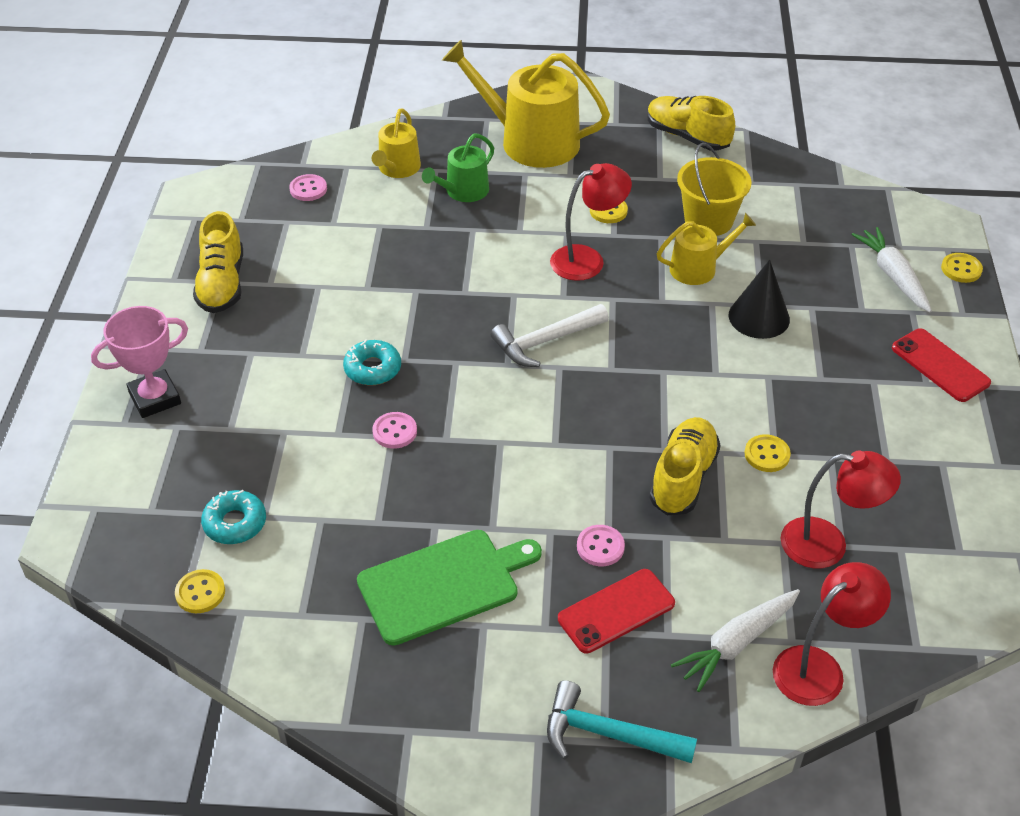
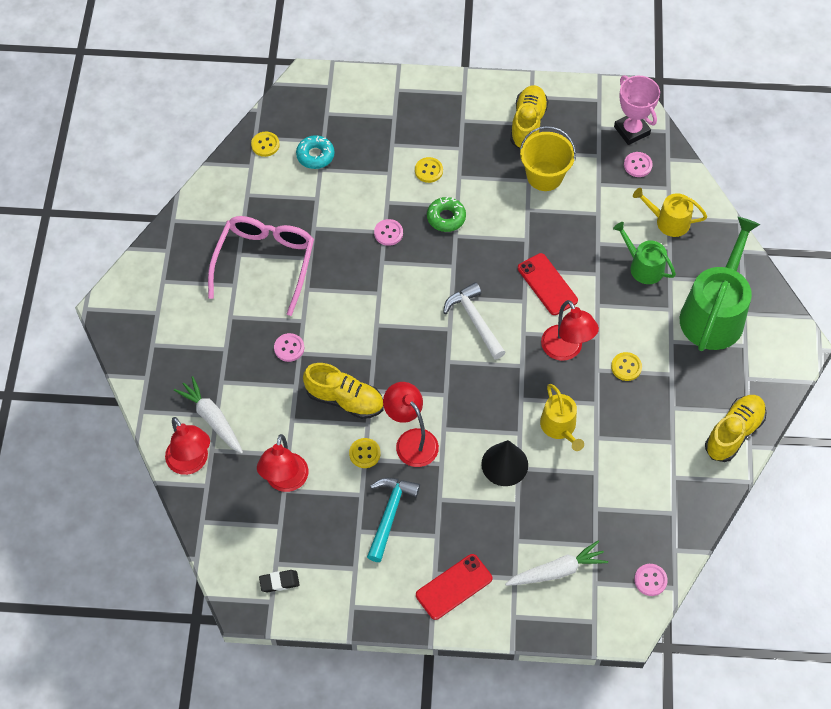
camera: 90 degrees right, 15 degrees up
pink trophy [91,306,188,418] -> pink trophy moved to [614,75,660,145]
yellow shoe [193,211,243,313] -> yellow shoe turned 105 degrees clockwise [510,85,548,149]
turquoise donut [343,339,401,385] -> green donut [427,197,466,232]
green cutting board [357,530,542,645] -> pink glasses [208,216,314,316]
yellow watering can [442,39,610,168] -> green watering can [680,217,760,351]
turquoise hammer [547,680,697,763] -> turquoise hammer moved to [367,478,420,562]
red phone [558,569,675,653] -> red phone moved to [518,253,578,315]
yellow bucket [677,143,751,236] -> yellow bucket moved to [520,126,576,191]
yellow button [941,253,983,283] -> yellow button moved to [415,157,443,183]
none -> black eraser [259,570,299,592]
none -> red lamp [383,382,439,467]
none -> pink button [634,564,668,596]

